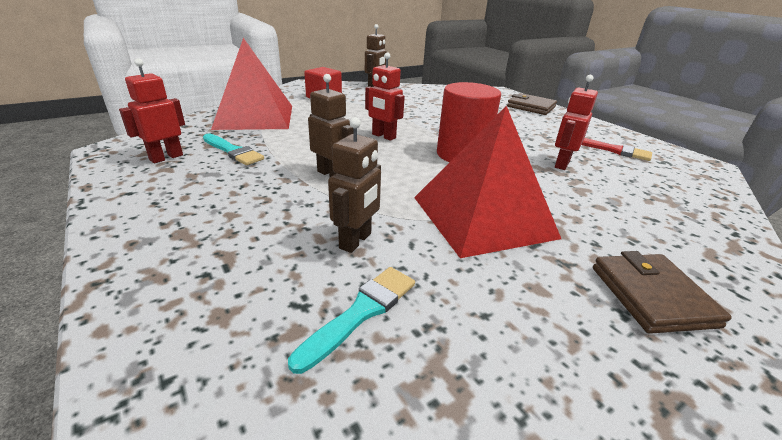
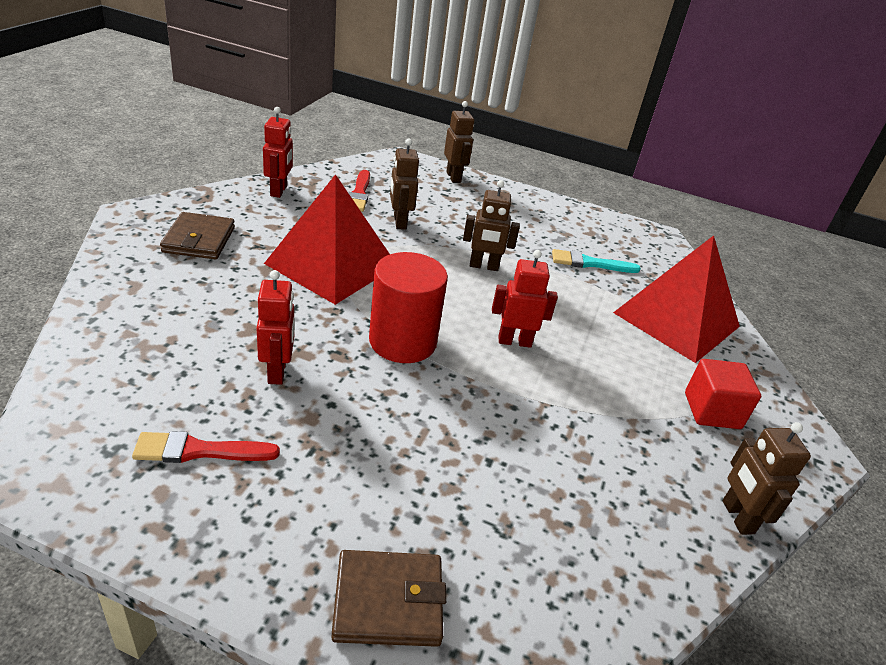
camera: 140 degrees right, 5 degrees up
red robot [119,58,185,163] -> red robot moved to [263,107,293,198]
turquoise brush [288,267,415,374] -> red brush [348,170,370,212]
brown wallet [593,251,732,334] -> brown wallet turned 45 degrees clockwise [160,212,235,259]
none -> brown robot [444,101,474,183]

